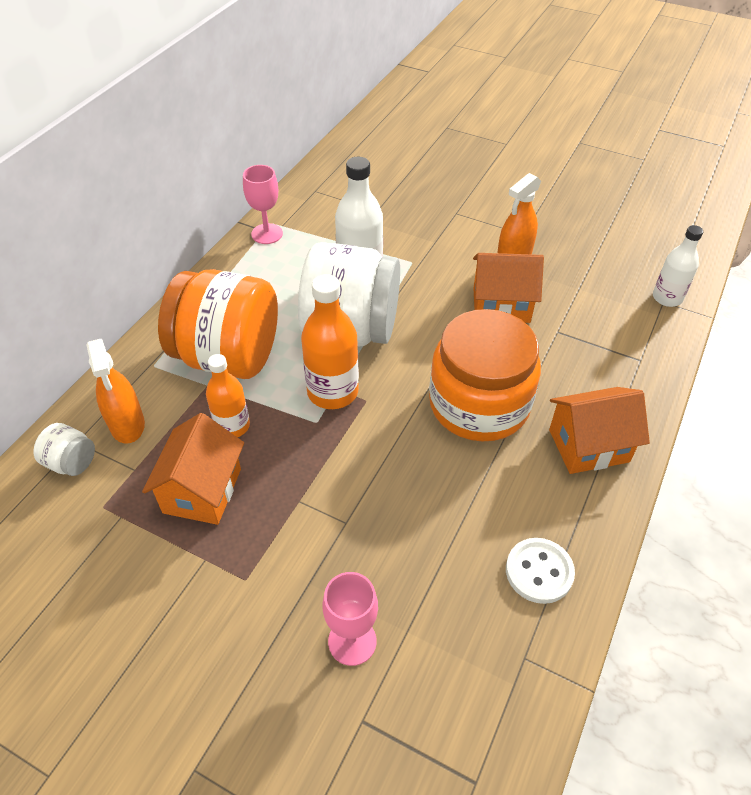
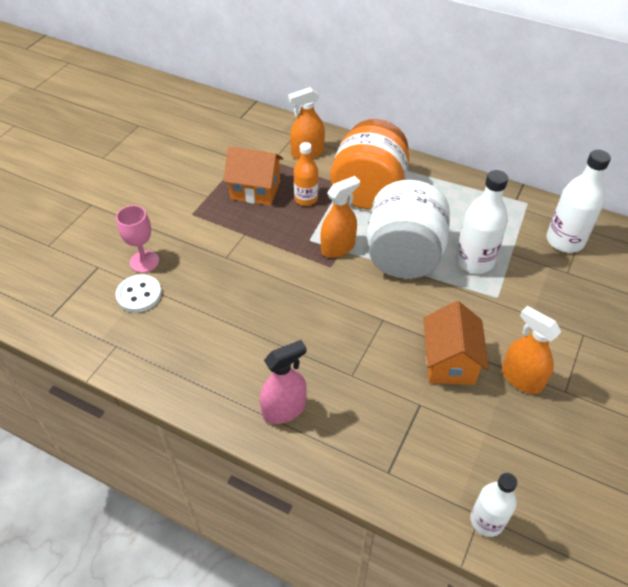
camera: 90 degrees right, 0 degrees up
white jar [34,423,95,476] -> none
pink goblet [243,165,283,244] -> none
orange bottle [301,274,359,409] -> orange spray bottle [320,176,360,258]
orange jar [429,309,541,442] -> none
white button [506,538,575,604] -> white button moved to [115,274,162,313]
orange house [549,387,650,474] -> pink spray bottle [260,340,307,424]
none -> white bottle [547,150,611,253]

